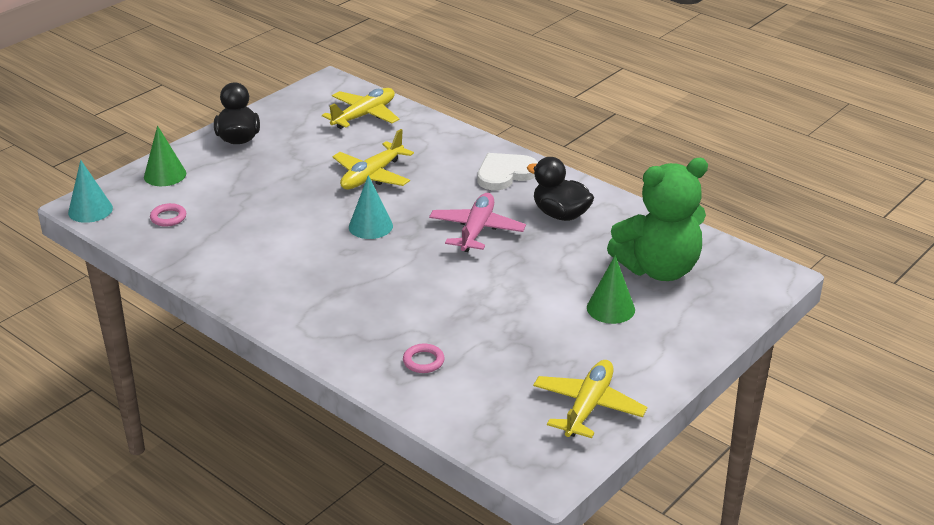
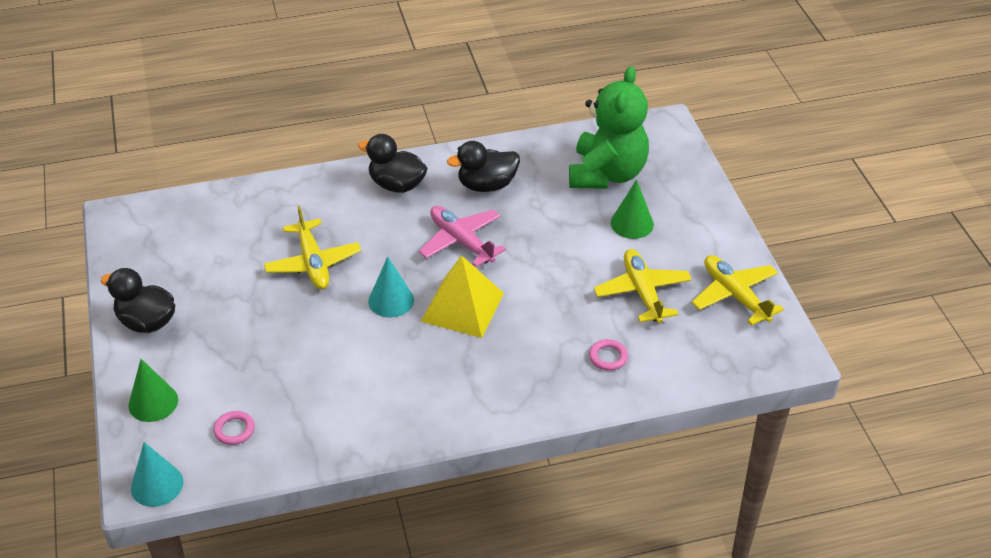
camera: 55 degrees left, 10 degrees up
yellow plane [322,88,399,129] -> yellow plane moved to [594,249,692,323]
white heart [478,153,538,190] -> black duck [358,134,428,193]
none -> yellow pyramid [420,255,504,338]

